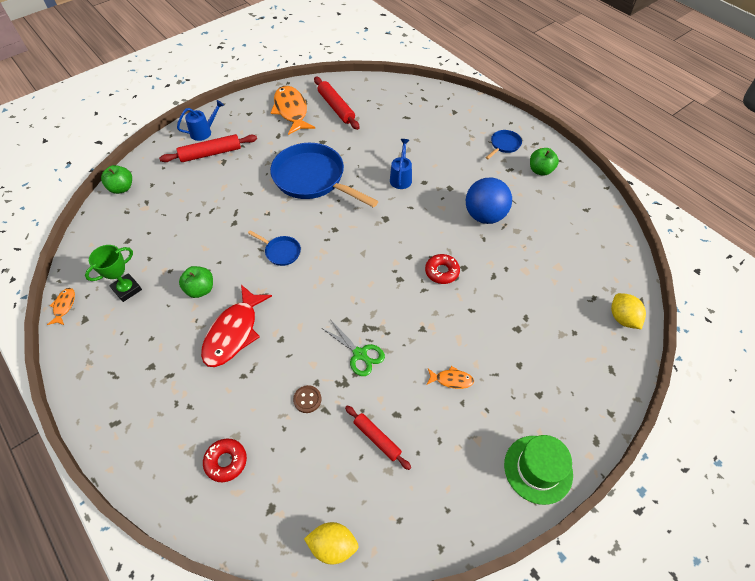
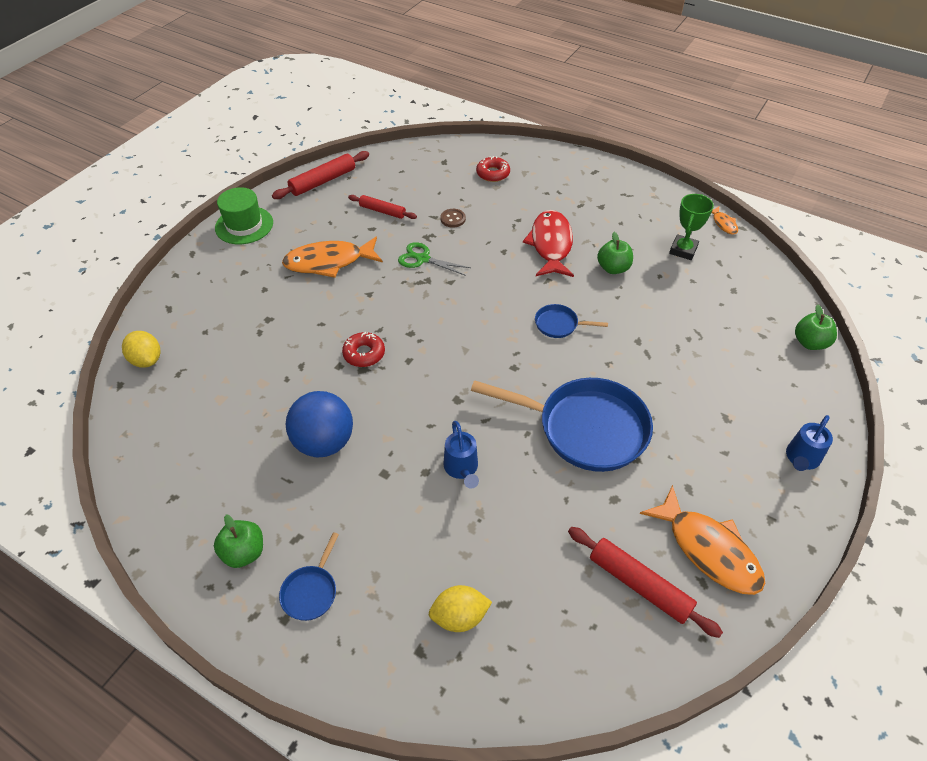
camera: 160 degrees right, 5 degrees down
red rolling pin [159,134,257,162] -> red rolling pin moved to [272,151,369,199]
yellow lemon [304,522,358,565] -> yellow lemon moved to [429,585,492,632]
orange fish [427,366,474,389] -> orange fish [282,236,383,278], size x2.14

